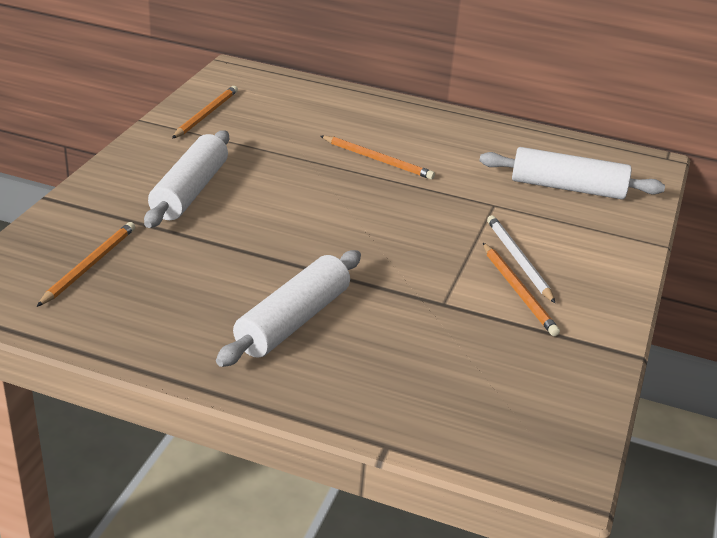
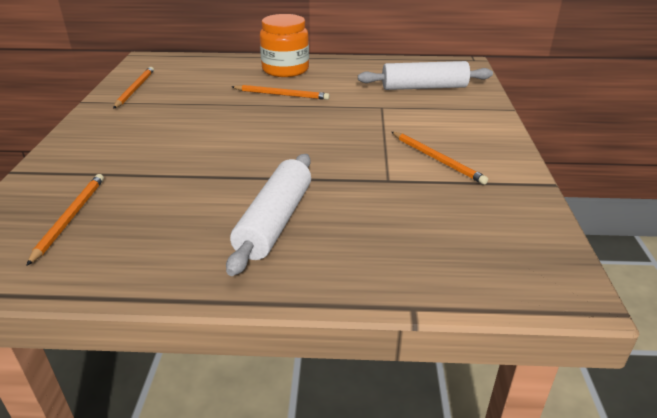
camera: 15 degrees left, 0 degrees up
white rolling pin [144,130,229,228] -> none
white pencil [487,215,555,303] -> none
none -> orange jar [260,14,309,77]

